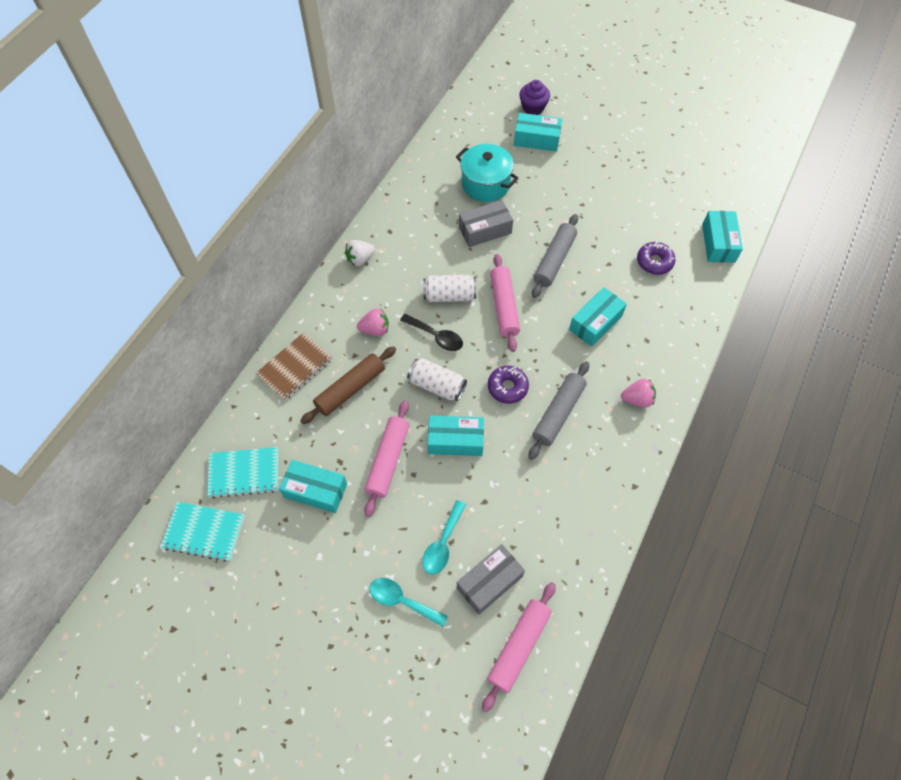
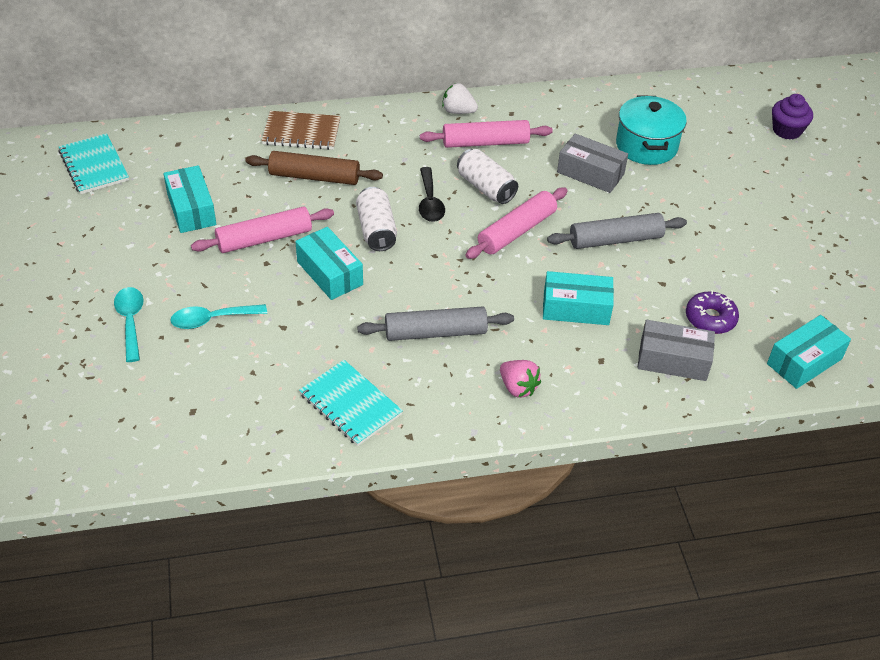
camera: 50 degrees right, 15 degrees down
turquoise notebook [207,447,279,498] -> turquoise notebook moved to [299,360,403,446]
pink strawberry [357,308,389,336] -> none
grey box [457,544,525,615] -> grey box moved to [637,320,715,381]
pink rolling pin [482,582,556,712] -> pink rolling pin moved to [420,120,553,148]
purple donut [488,365,529,404] -> none
turquoise box [514,113,562,152] -> none

